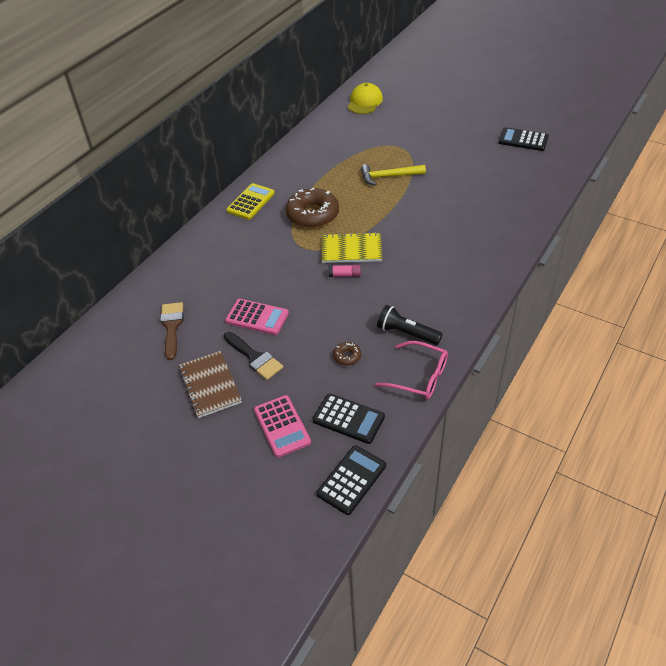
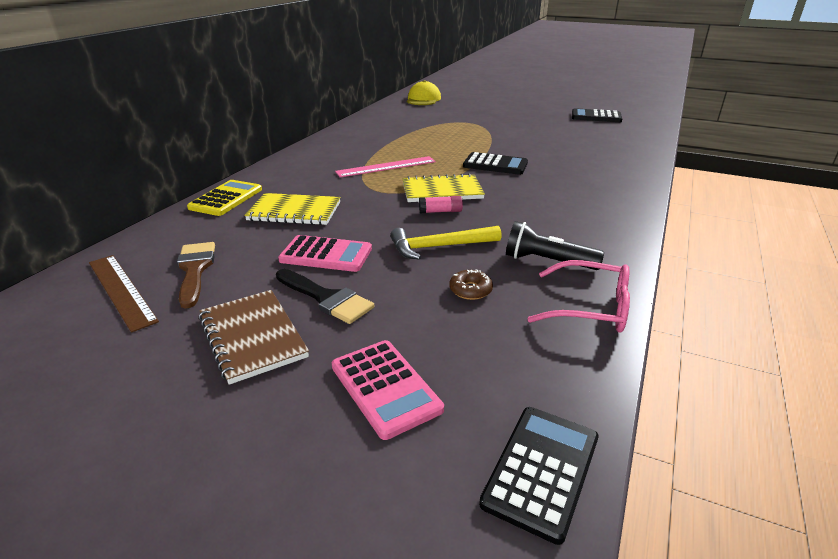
camera: 10 degrees left, 15 degrees down
yellow calculator [226,183,275,220] -> yellow calculator moved to [187,180,262,216]
brown donut [286,188,339,228] -> pink ruler [335,156,436,177]
black calculator [313,393,385,444] -> black calculator moved to [463,152,528,175]
yellow hammer [361,164,426,186] -> yellow hammer moved to [390,226,501,260]
none -> brown ruler [89,255,159,333]
none -> yellow notebook [244,193,340,225]

